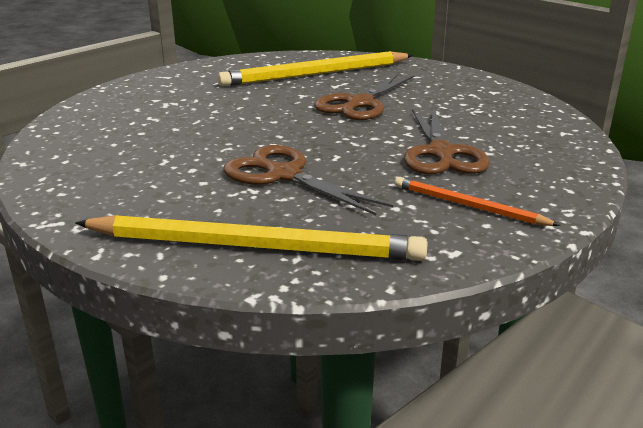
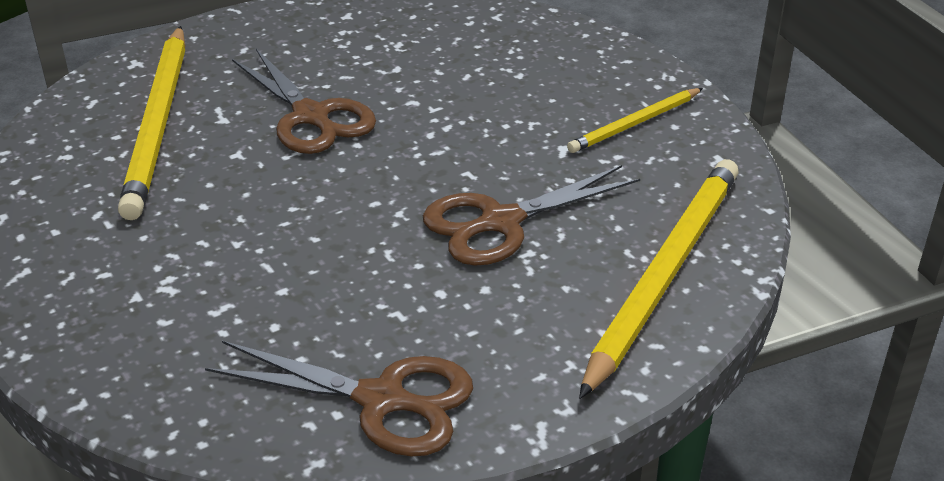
camera: 70 degrees left, 10 degrees up
orange pencil [395,177,560,226] -> yellow pencil [567,88,703,153]
brown scissors [404,107,490,174] -> brown scissors moved to [205,341,473,457]

